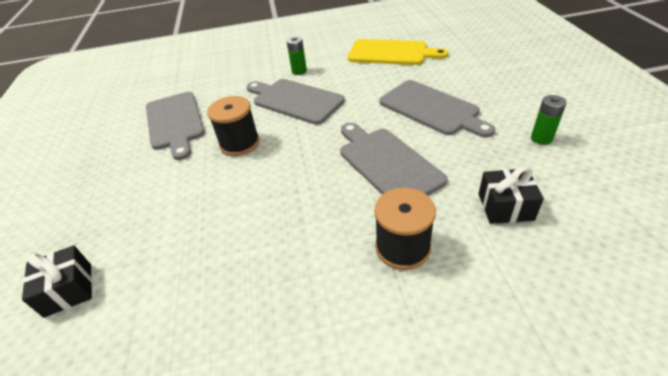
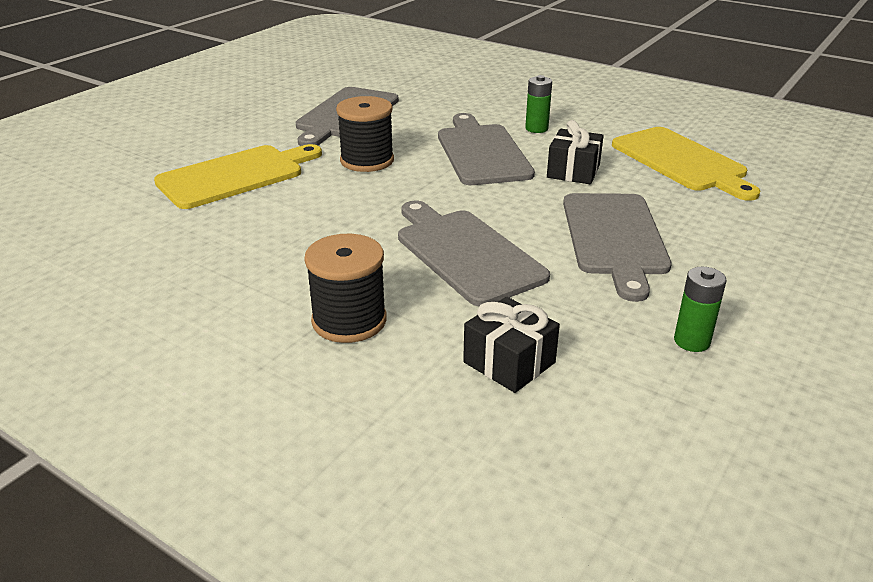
camera: 40 degrees right, 10 degrees down
black gift [22,245,92,318] -> black gift moved to [547,120,604,184]
grey cutting board [340,123,448,196] -> grey cutting board turned 45 degrees counterclockwise [398,201,550,306]
none -> yellow cutting board [154,144,322,209]

